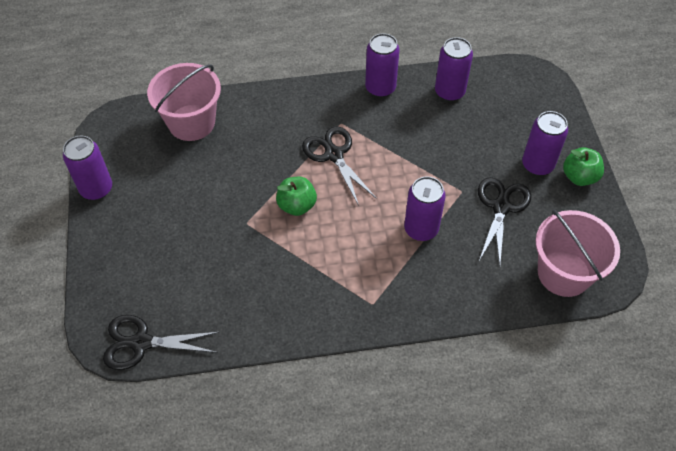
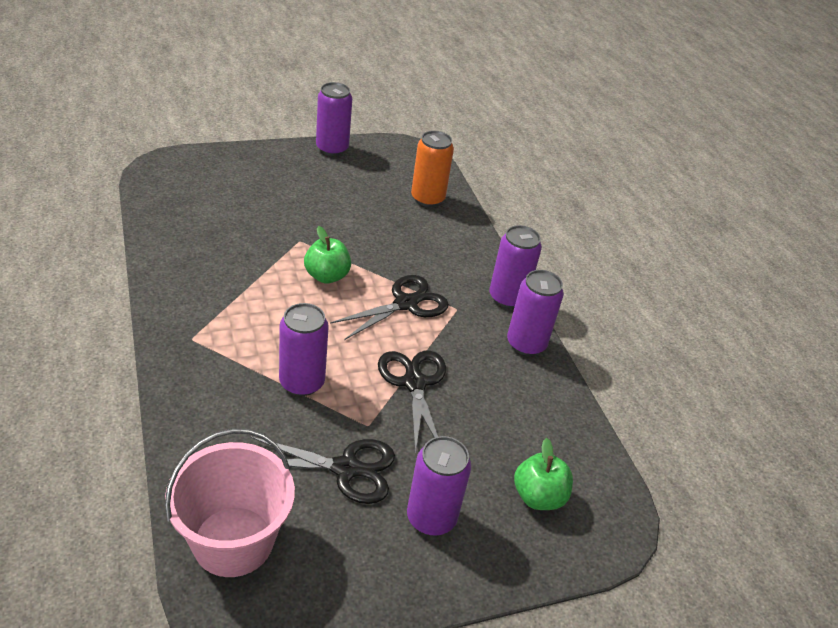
camera: 75 degrees right, 15 degrees down
black scissors [103,315,219,370] -> black scissors moved to [378,350,446,454]
pink bucket [147,63,221,141] -> orange can [411,131,454,207]
purple can [435,37,473,101] -> purple can moved to [490,225,542,308]
green apple [563,147,604,186] -> green apple moved to [514,438,573,510]

